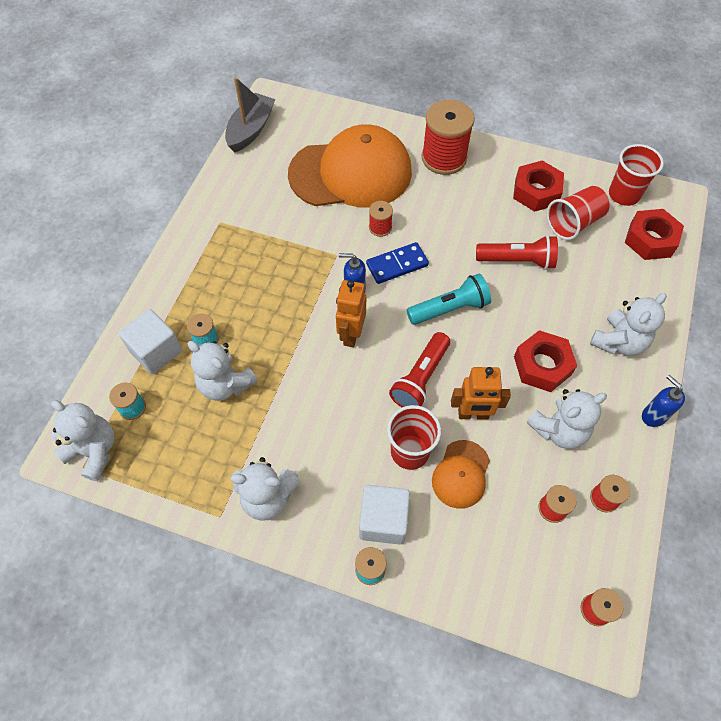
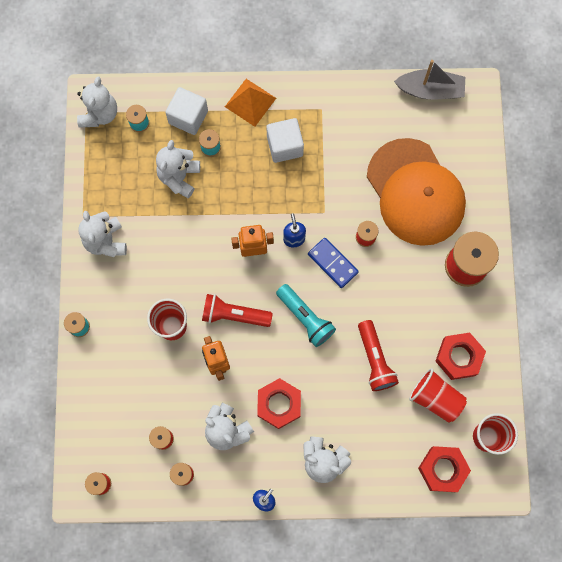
camera: 70 degrees right, 15 degrees up
white cube [359,485,410,545] -> white cube moved to [266,118,304,163]
orange cap [432,440,490,509] -> none
none -> orange pyramid [225,79,276,127]

